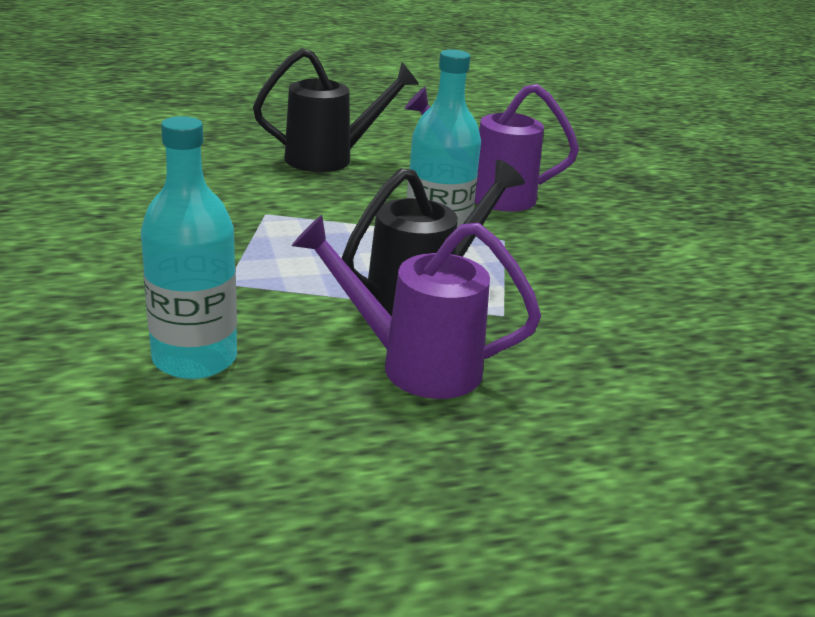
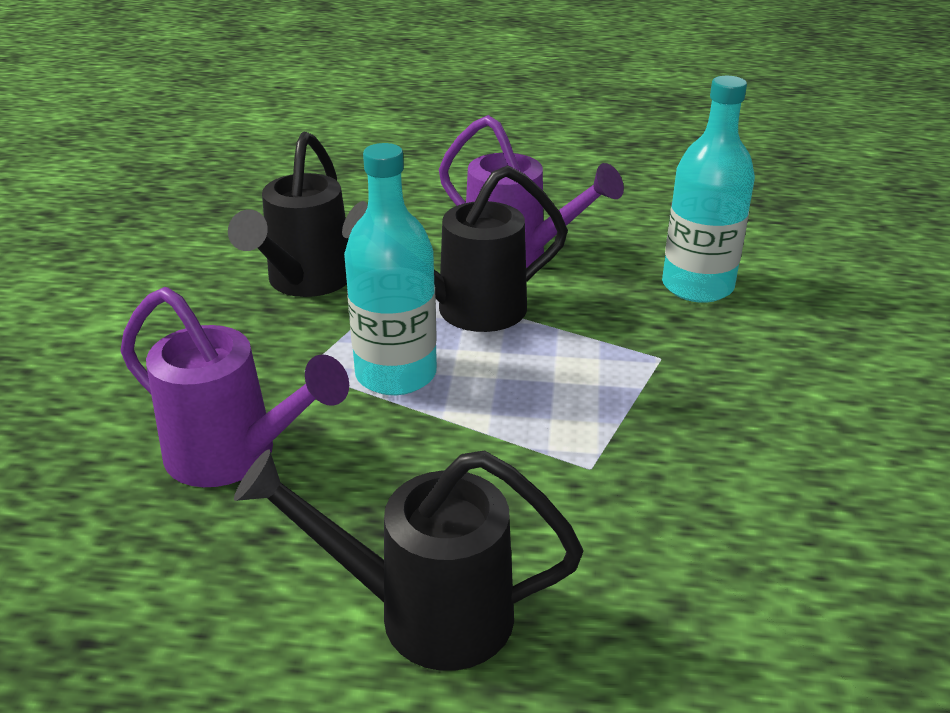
camera: 155 degrees left, 5 degrees up
none -> black watering can [228,132,349,297]

